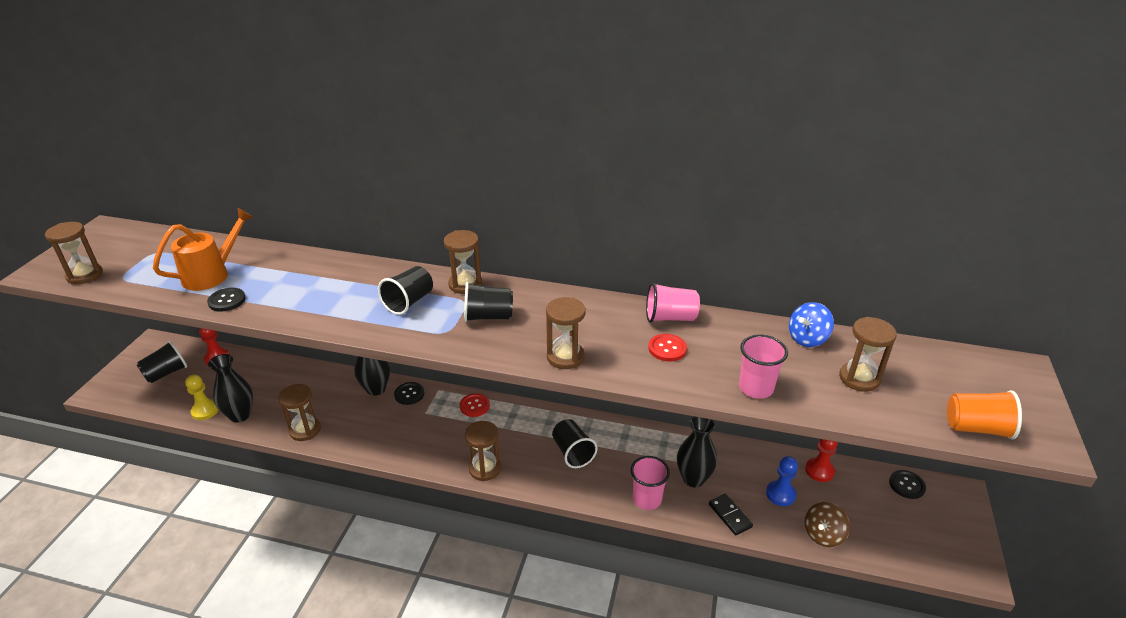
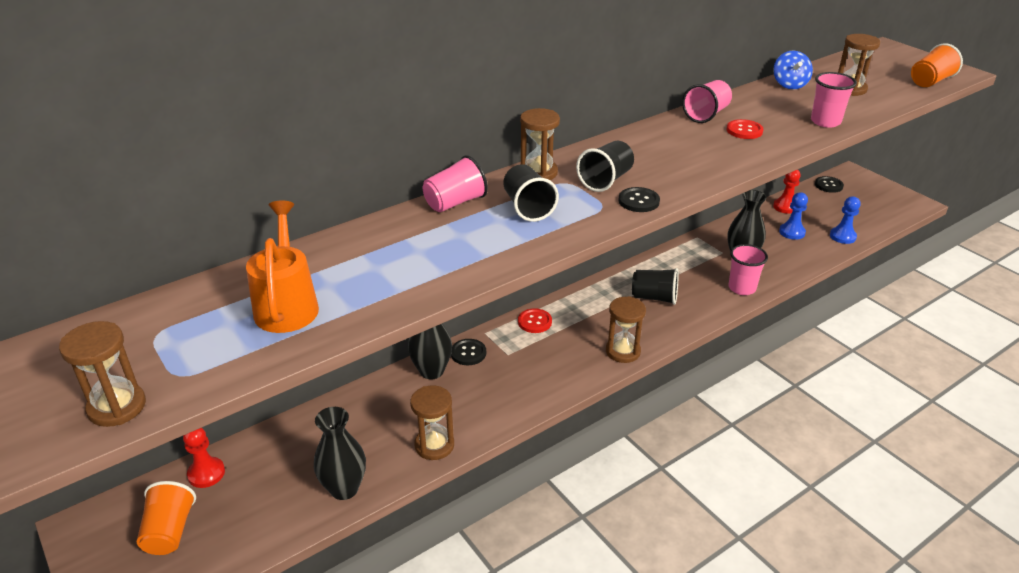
camera: 50 degrees left, 0 degrees up
black cup [137,341,187,383] -> orange cup [137,481,196,555]
yellow pawn [185,374,219,420] -> none
black button [207,288,246,312] -> black button moved to [619,187,660,212]
brown hourglass [546,297,586,369] -> none
black domino [709,494,753,535] -> none
brown spinning top [804,502,850,547] -> blue pawn [830,196,860,244]
none -> pink cup [423,155,488,212]

